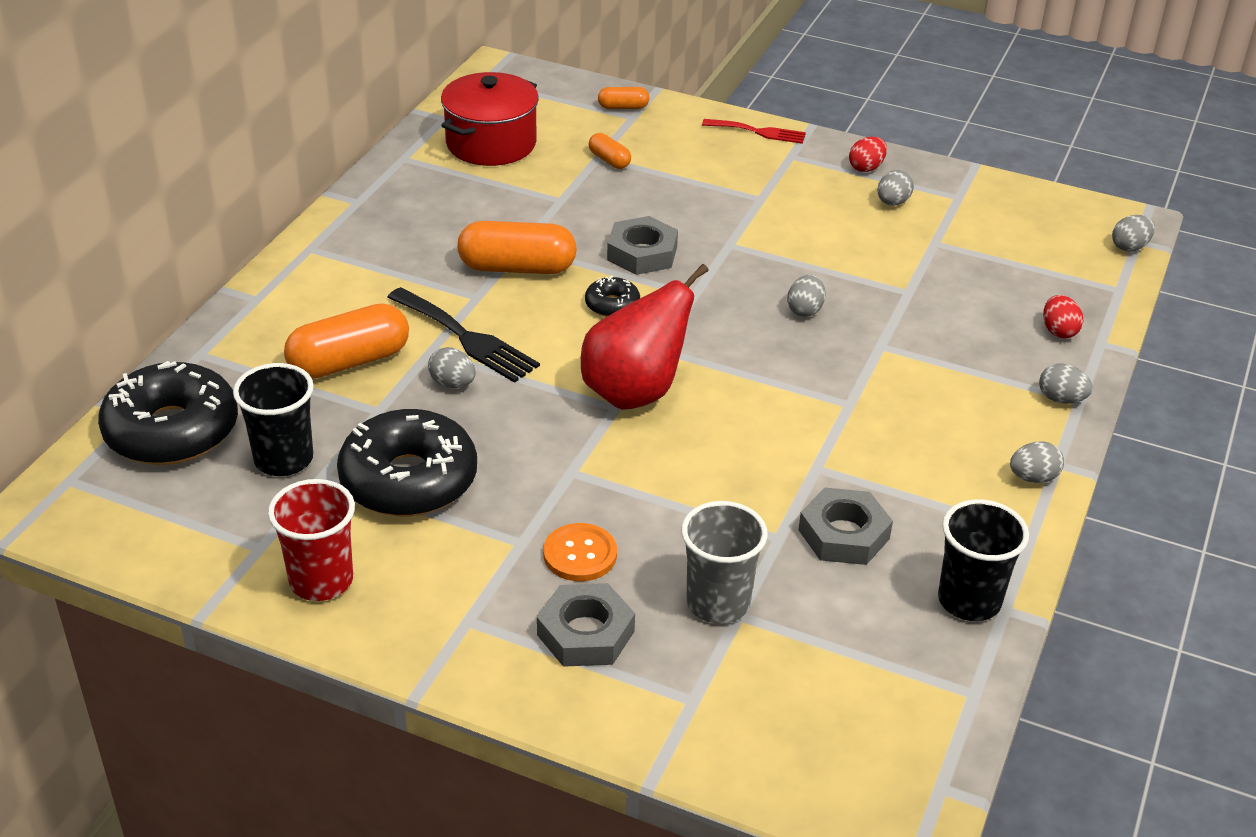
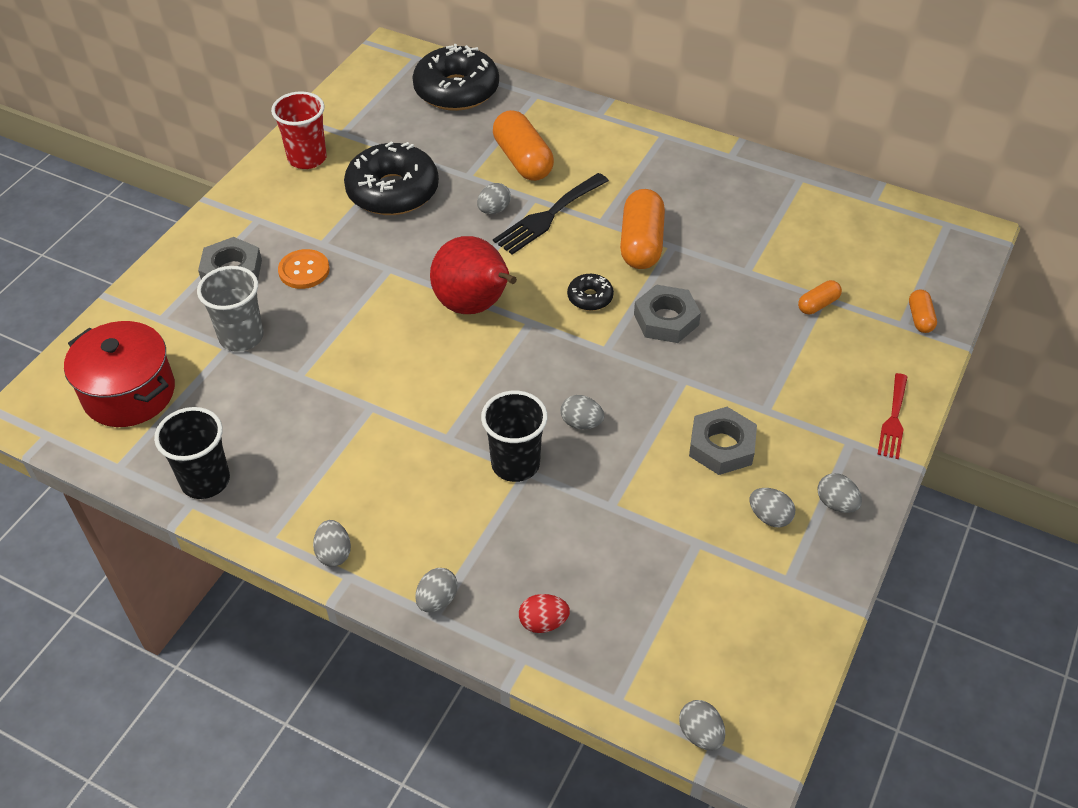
camera: 95 degrees right, 10 degrees up
black cup [233,363,314,476] -> black cup moved to [481,391,548,482]
red pot [441,72,539,166] -> red pot moved to [64,321,175,427]
grey nut [798,487,893,565] -> grey nut moved to [689,407,757,475]
red egg [849,137,887,172] -> grey egg [817,473,862,513]

